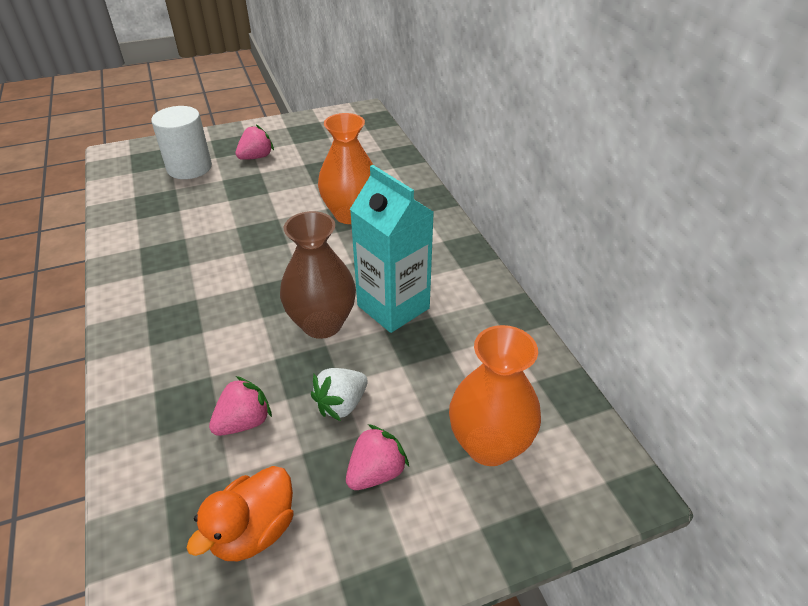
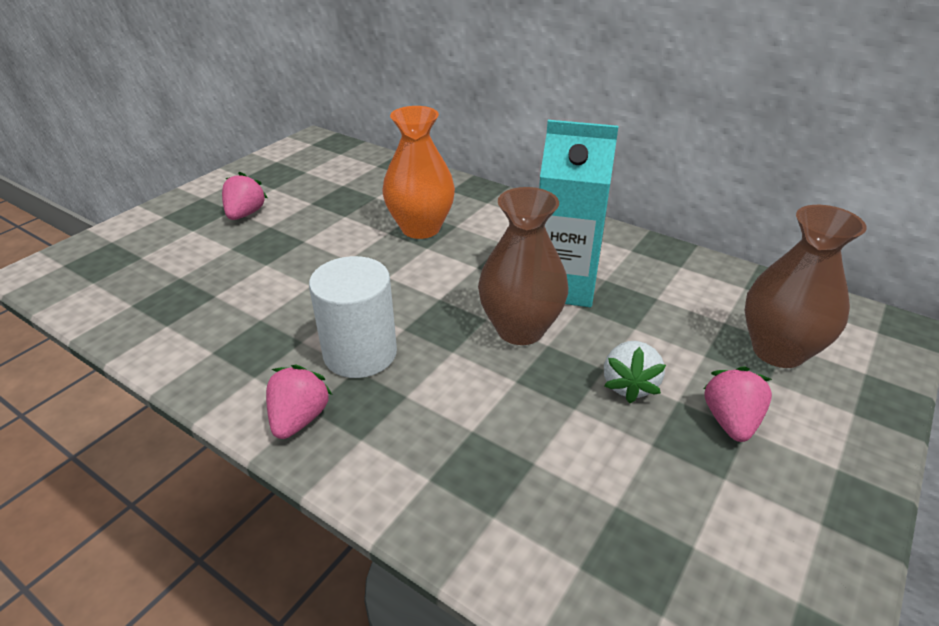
camera: 35 degrees left, 5 degrees down
white cylinder [151,106,212,179] -> white cylinder moved to [309,256,397,378]
orange duck [187,466,293,561] -> none
pink strawberry [209,376,272,436] -> pink strawberry moved to [266,365,332,439]
orange vase [449,325,541,466] -> brown vase [745,205,867,368]

